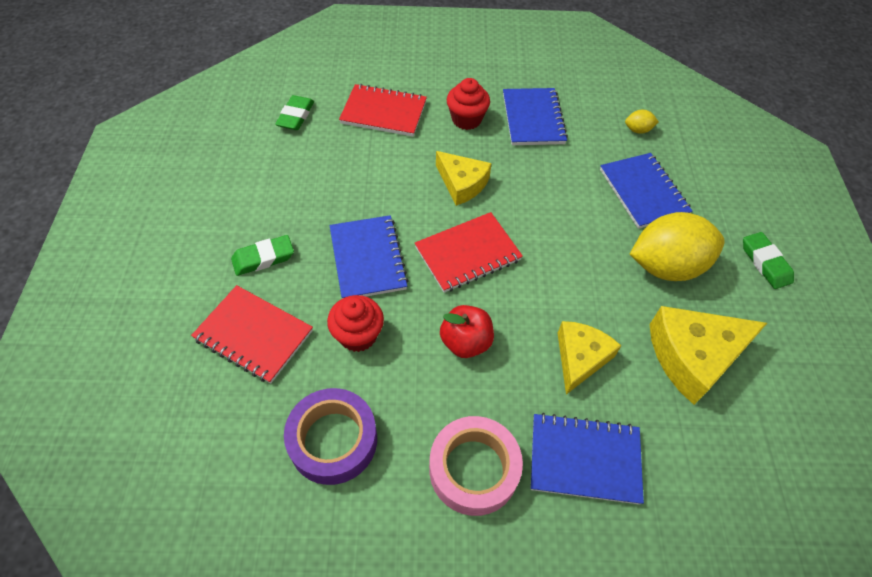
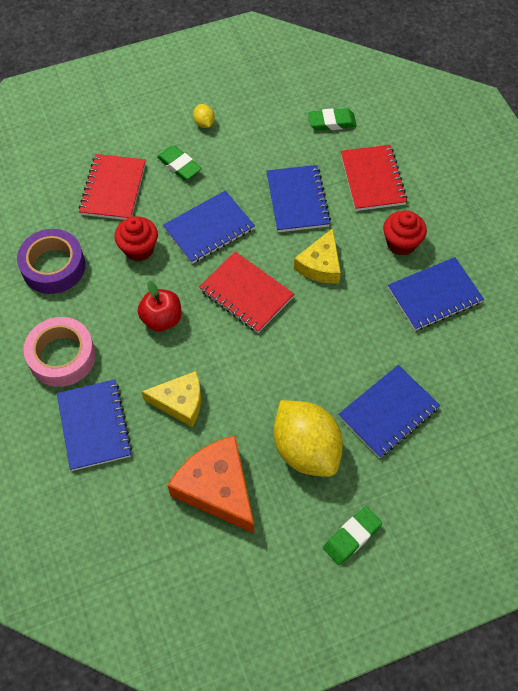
camera: 70 degrees right, 5 degrees up
yellow lemon [625,110,659,134] -> yellow lemon moved to [193,104,215,128]
yellow cheese [650,306,767,405] -> orange cheese [167,436,254,533]
none -> blue notebook [267,165,331,232]

